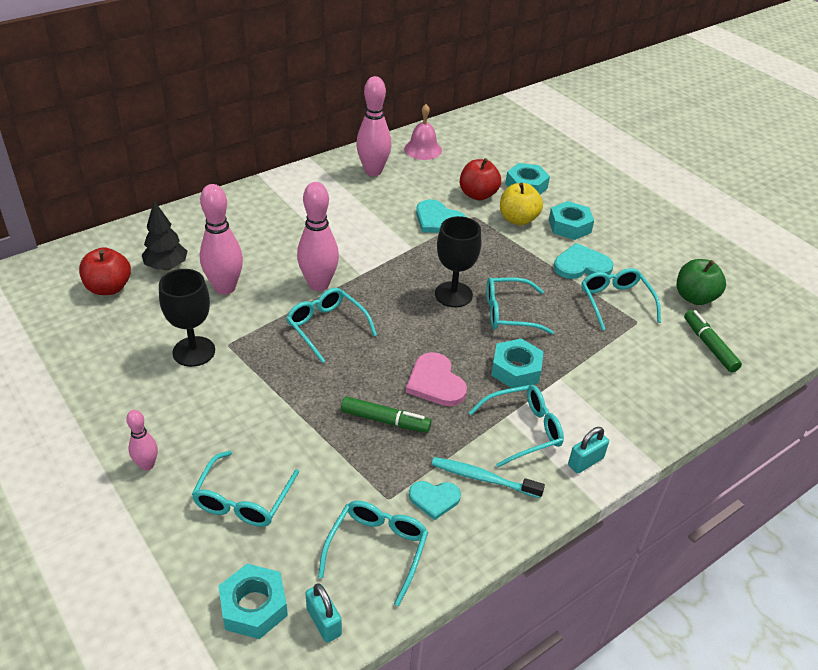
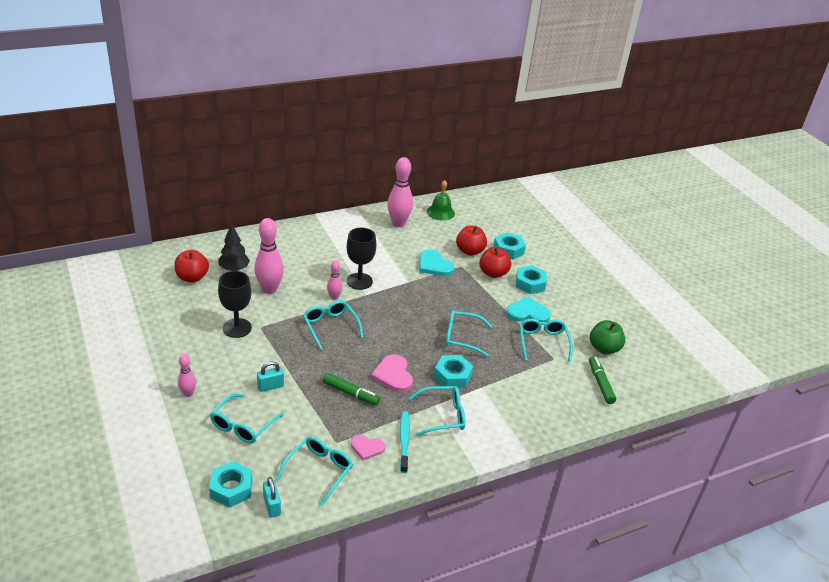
camera: 10 degrees right, 5 degrees down
pink bowling pin [297,182,339,291] -> pink bowling pin [327,260,343,300], size x0.54
pink bell [404,104,442,160] -> green bell [427,180,455,221]
turquoise heart [409,481,461,520] -> pink heart [351,435,385,460]
turquoise toothbrush [431,457,545,498] -> turquoise toothbrush turned 60 degrees clockwise [400,411,410,473]
black goblet [435,216,481,307] -> black goblet moved to [347,228,376,290]
yellow apple [500,183,543,225] -> red apple [479,247,511,278]
turquoise padlock [568,427,609,473] -> turquoise padlock moved to [257,361,284,392]

